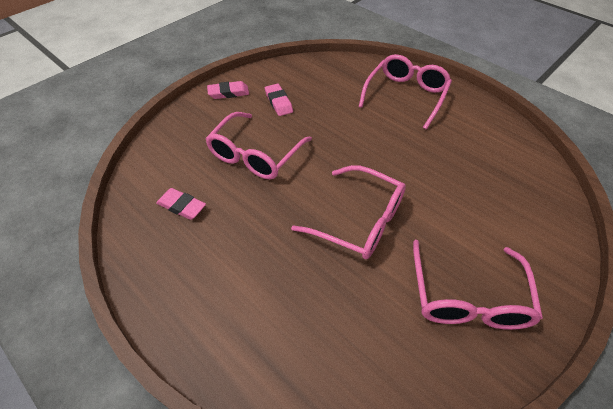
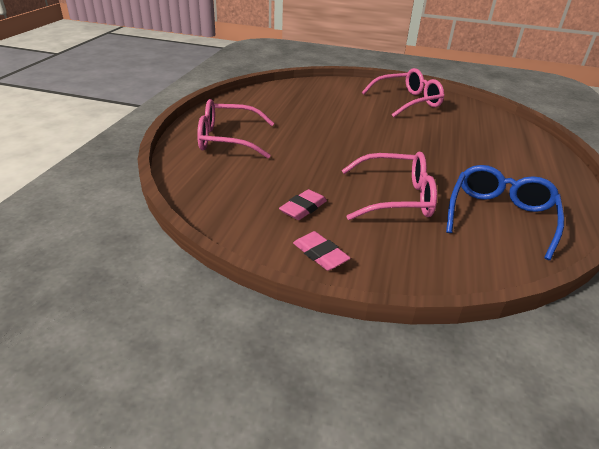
camera: 120 degrees left, 15 degrees down
pink eraser [156,188,206,220] -> blue glasses [446,165,564,260]
pink glasses [291,165,406,259] -> none

